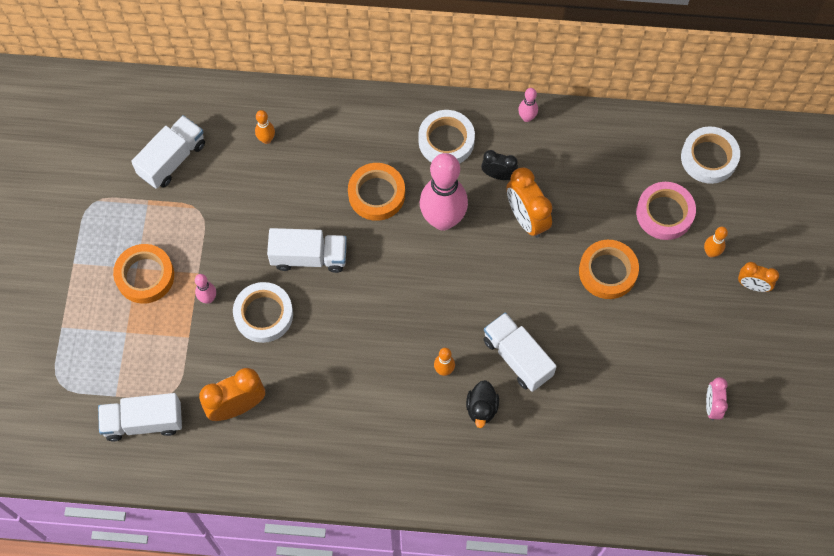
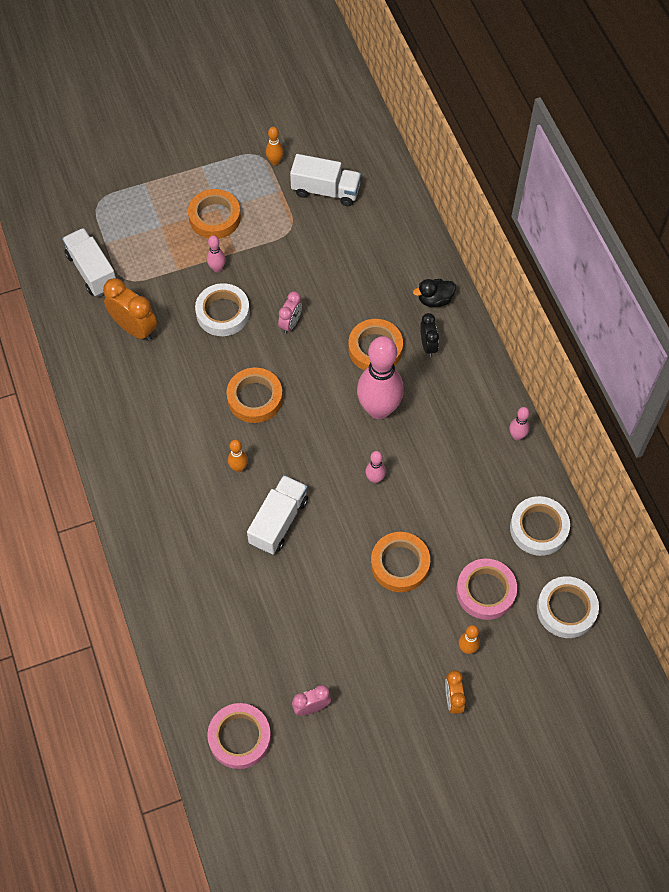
camera: 65 degrees right, 5 degrees down
orange bowling pin [255,110,275,144] -> orange bowling pin moved to [266,127,284,165]
white truck [267,228,347,273] -> pink clock [278,291,302,334]
white tape [418,110,475,164] -> white tape moved to [510,496,570,556]
black duck [466,380,499,428] -> black duck moved to [413,279,456,307]
black clock [481,150,518,180] -> black clock moved to [420,313,439,357]
orange clock [507,167,552,238] -> none
none -> pink tape [207,703,271,769]
none -> orange tape [226,368,283,423]
none -> pink bowling pin [365,451,386,483]

